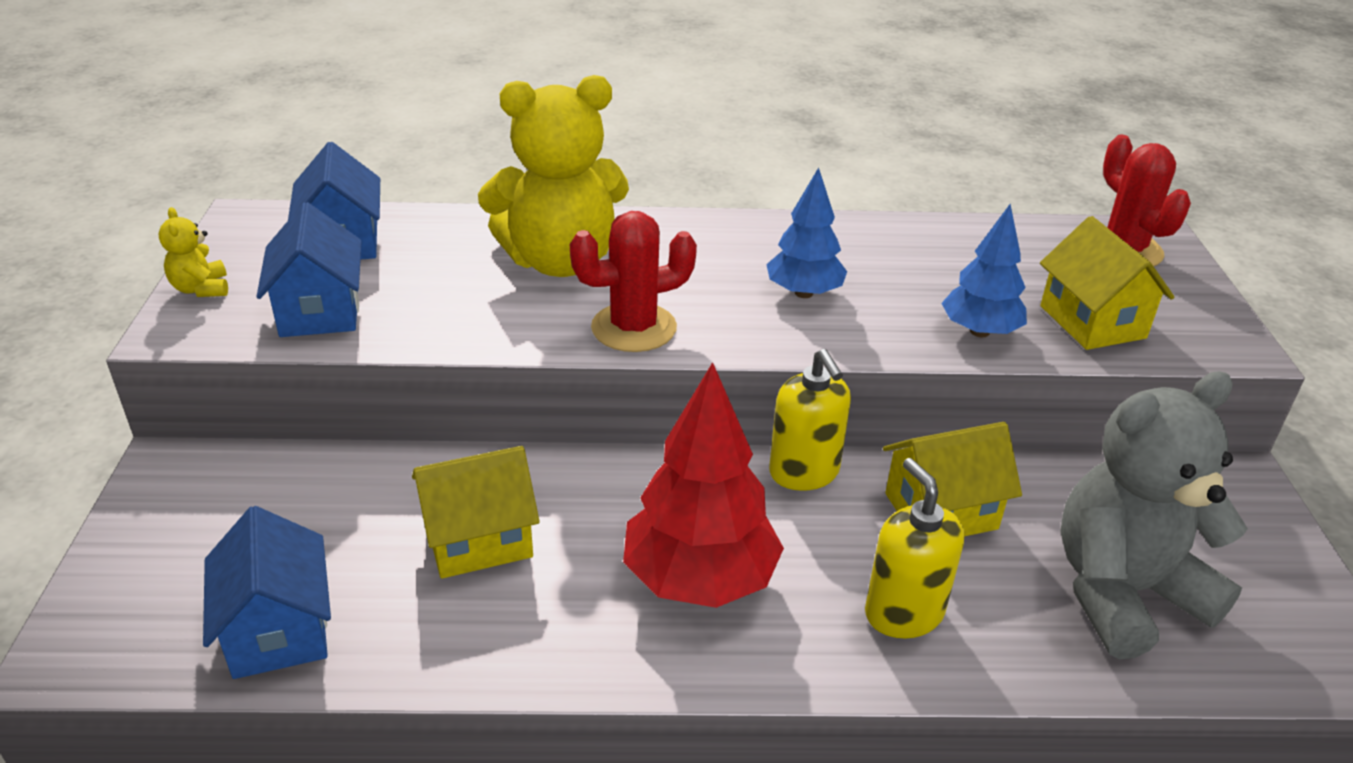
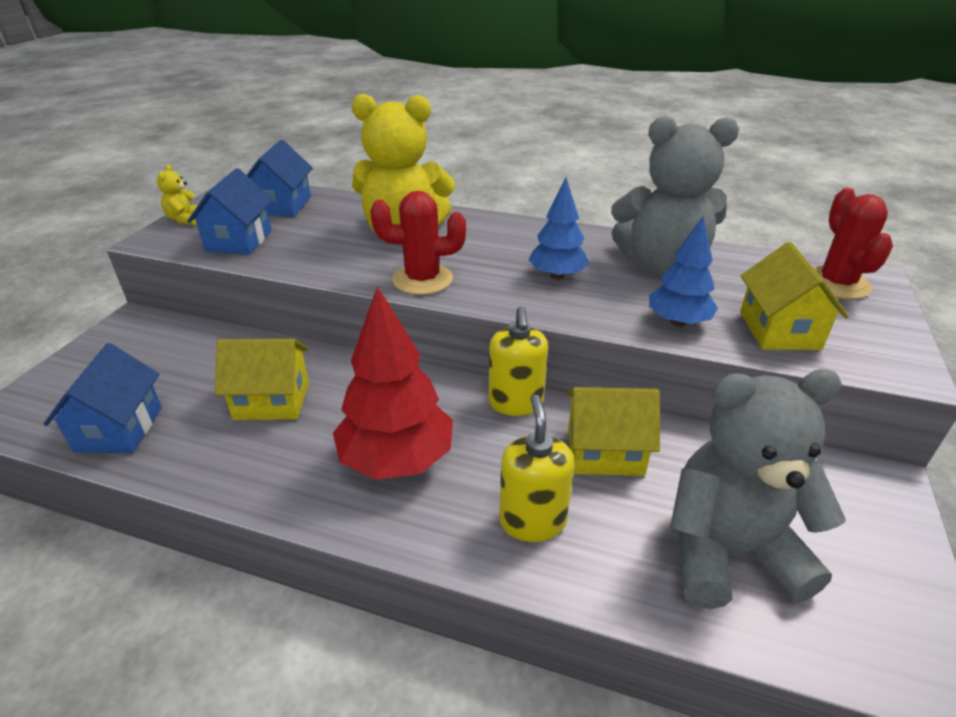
camera: 20 degrees right, 0 degrees up
none -> grey teddy bear [611,116,739,275]

